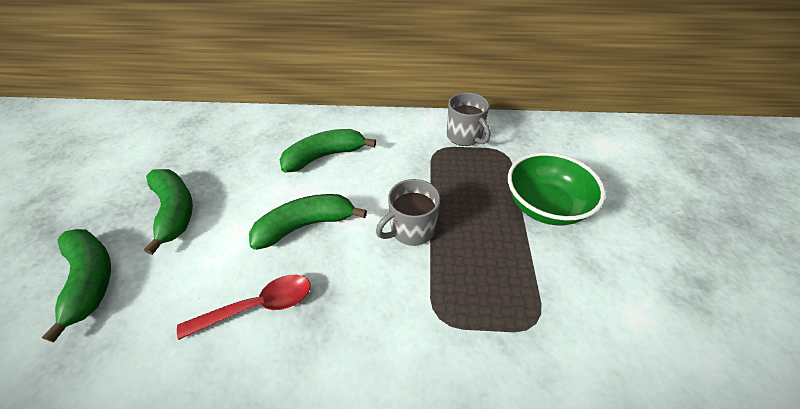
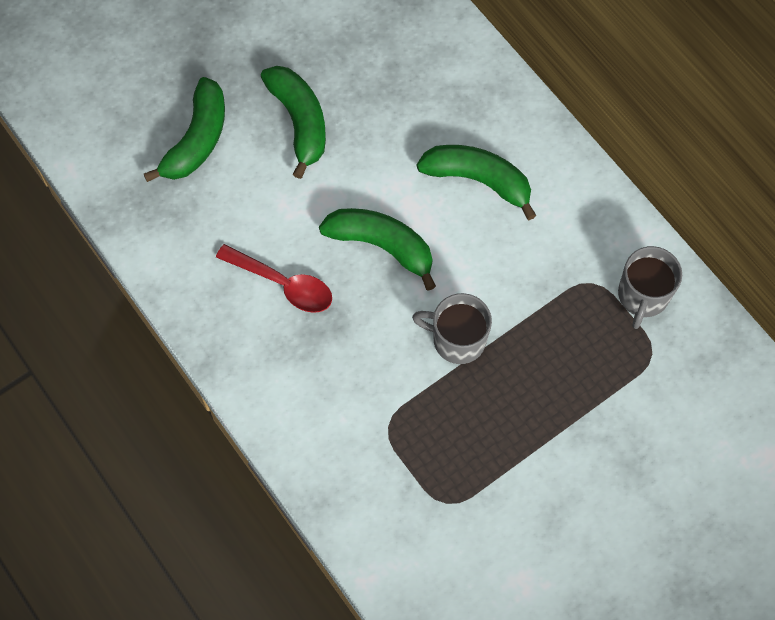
camera: 50 degrees right, 20 degrees up
green banana [144,169,193,255] -> green banana turned 45 degrees counterclockwise [261,66,326,179]
green bowl [508,152,606,226] -> none

